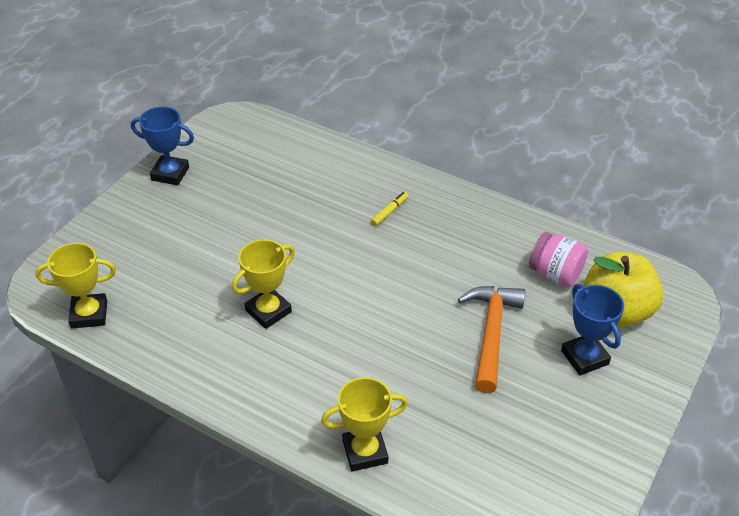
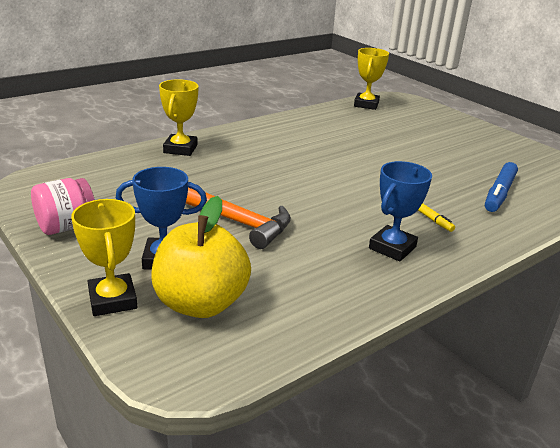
camera: 110 degrees right, 15 degrees down
blue trophy [131,106,194,185] -> blue trophy moved to [369,161,432,262]
yellow trophy [232,239,295,329] -> yellow trophy moved to [71,199,137,316]
pink jar [529,232,588,287] -> pink jar moved to [31,178,95,235]
none -> blue marker [485,162,518,212]

